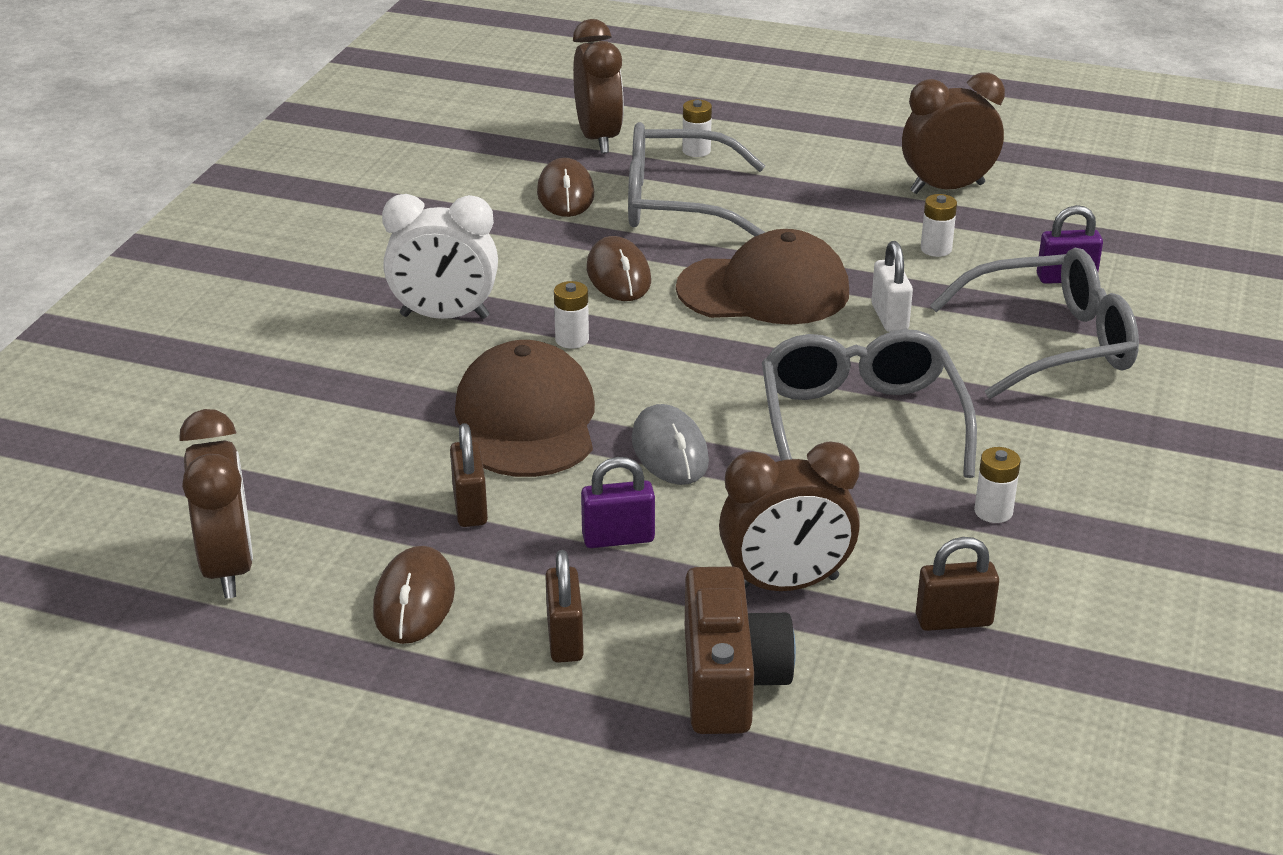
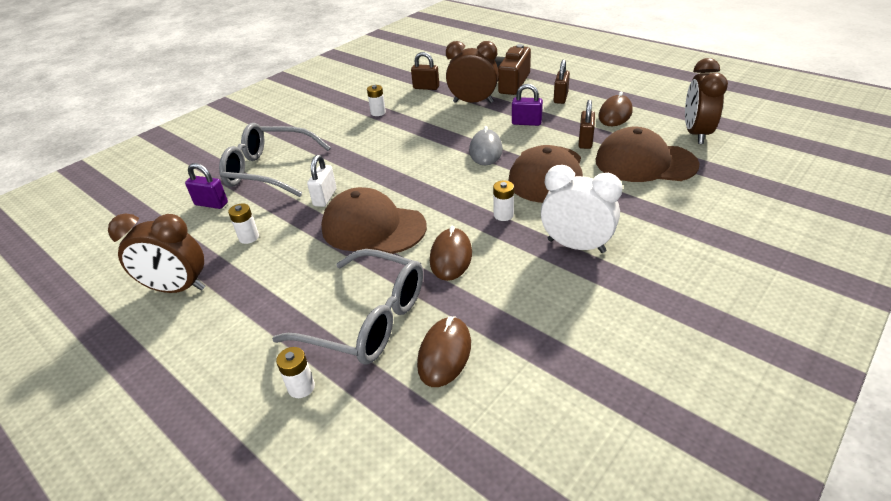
camera: 155 degrees left, 5 degrees up
brown clock [573,19,624,154] -> none
grey glasses [762,329,977,478] -> none
none -> brown cap [595,127,700,182]

